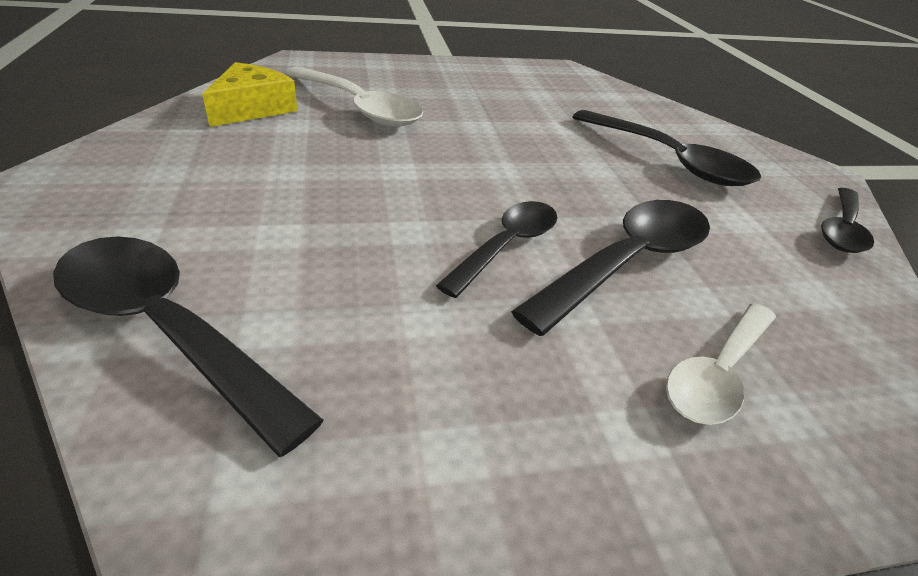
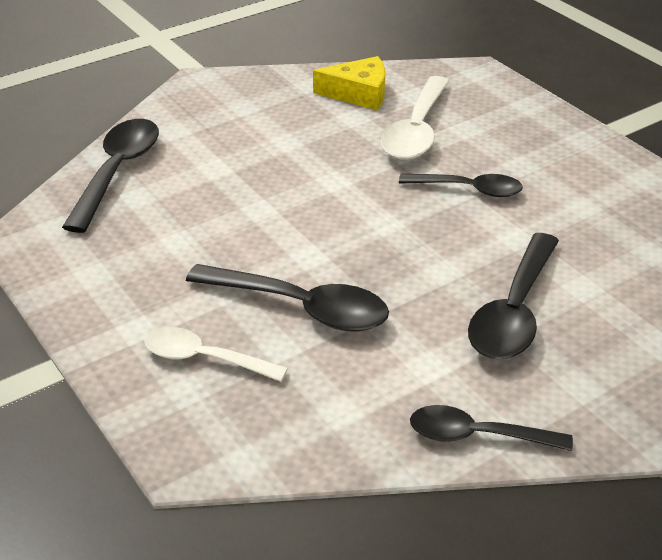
camera: 70 degrees right, 0 degrees up
black spoon [436,201,557,298] -> black spoon moved to [399,174,523,197]

